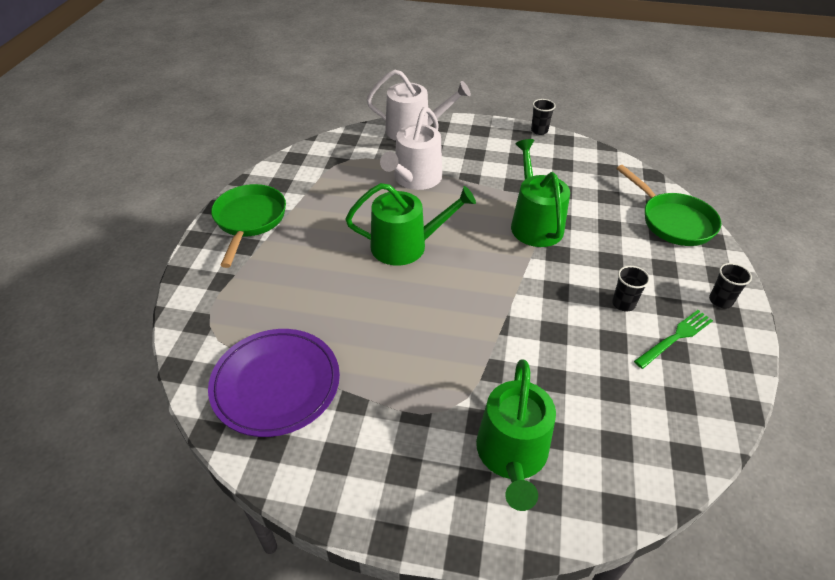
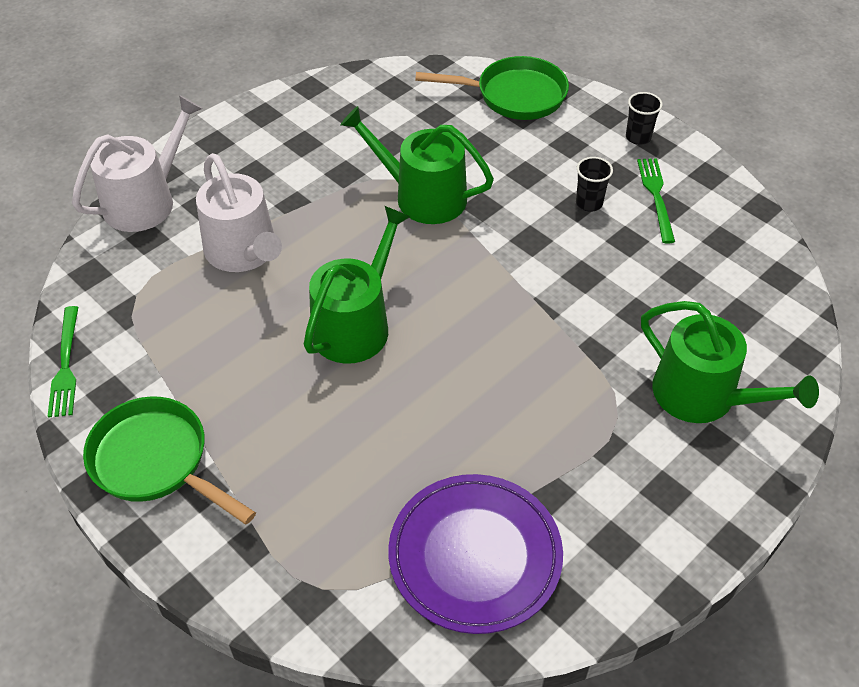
camera: 55 degrees left, 5 degrees up
black cup [531,99,556,135] -> none
none -> green fork [48,306,78,418]

